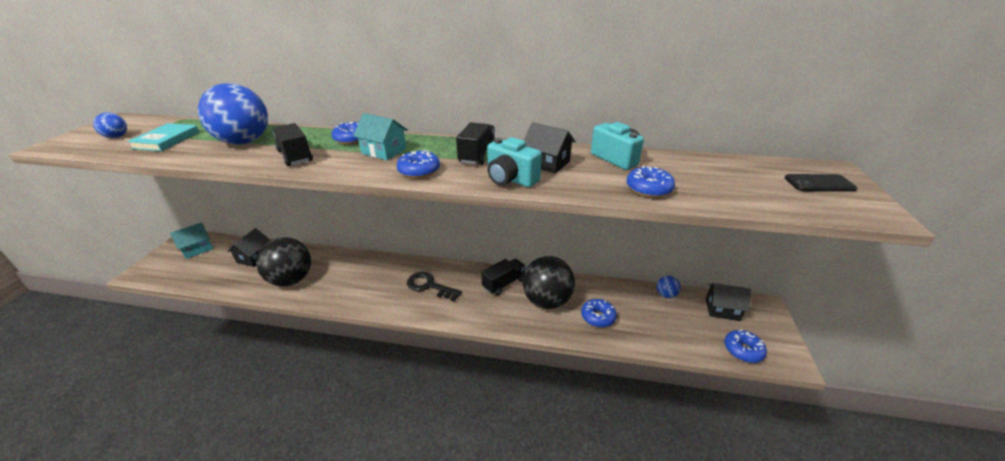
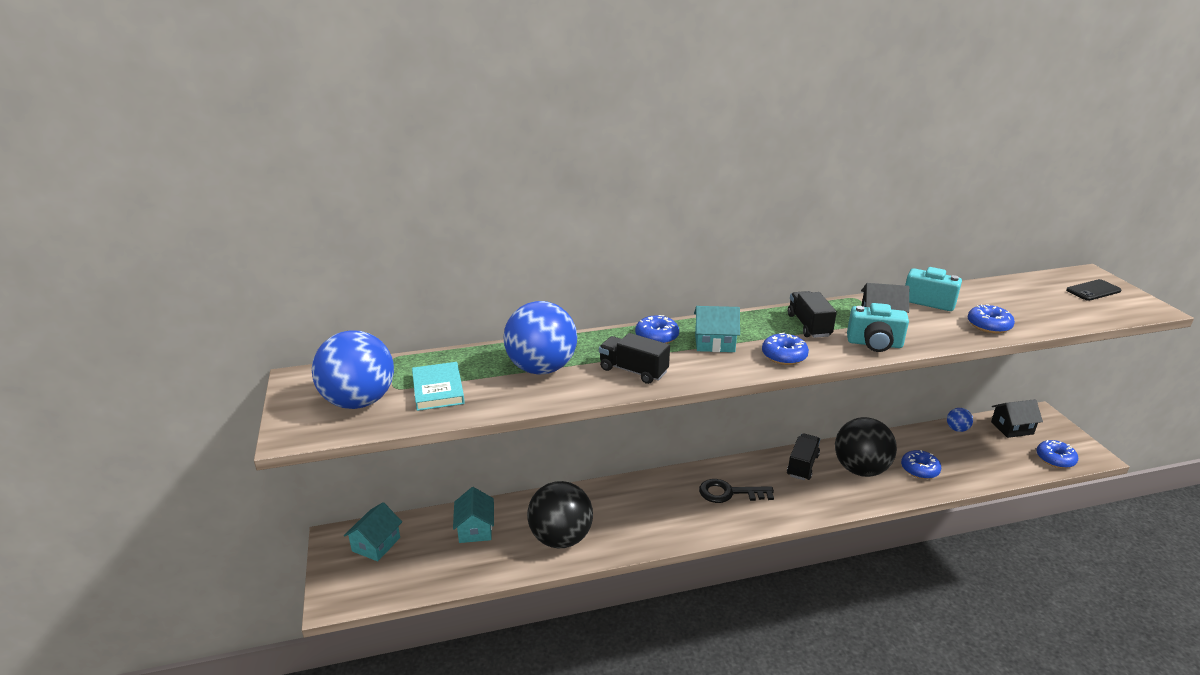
camera: 25 degrees left, 5 degrees down
blue ball [93,113,127,138] -> blue ball [312,330,394,409], size x2.25
black house [227,228,271,267] -> turquoise house [453,487,494,543]

